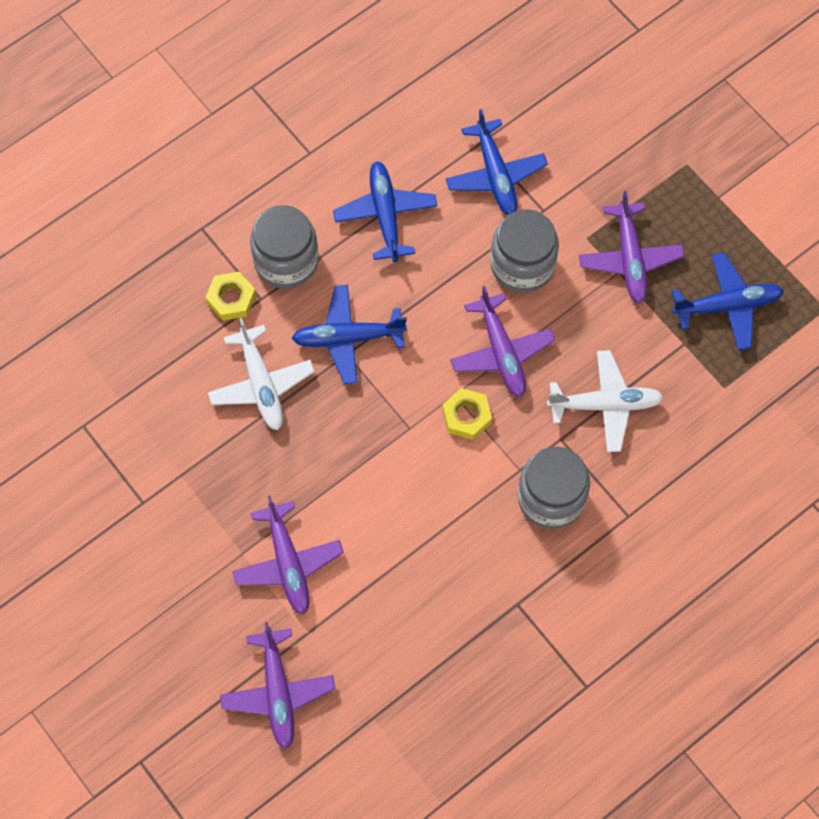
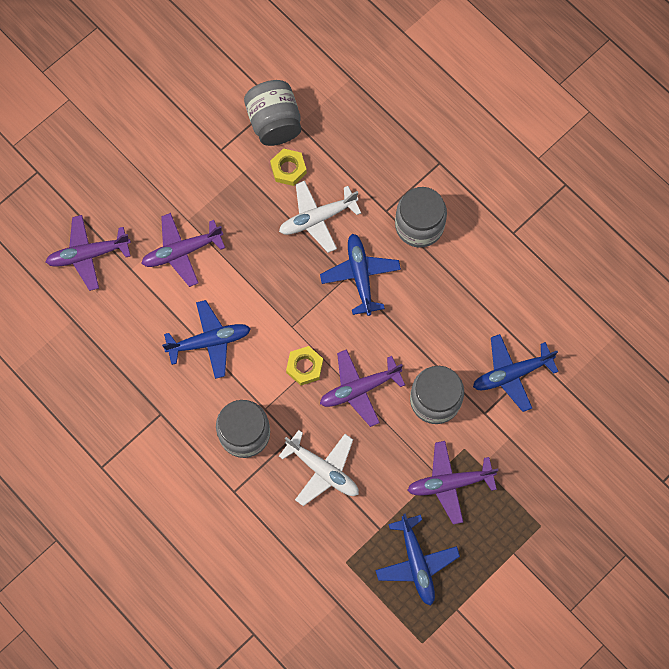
camera: 85 degrees right, 5 degrees up
yellow nut [205,272,256,321] -> yellow nut moved to [270,148,307,186]
blue plane [333,161,437,262] -> blue plane moved to [162,300,251,379]
white plane [547,350,664,452] -> white plane turned 45 degrees counterclockwise [279,430,359,506]
none -> grey jar [244,80,301,146]

